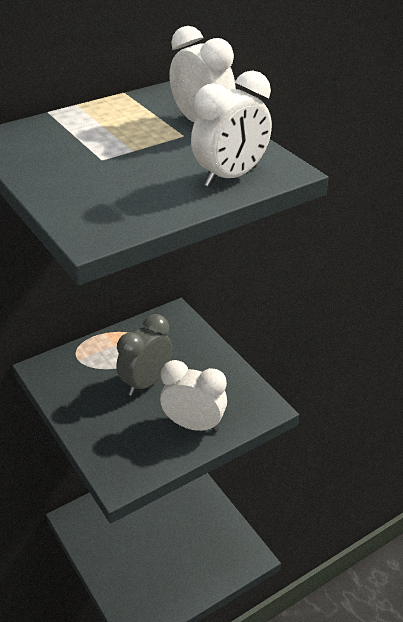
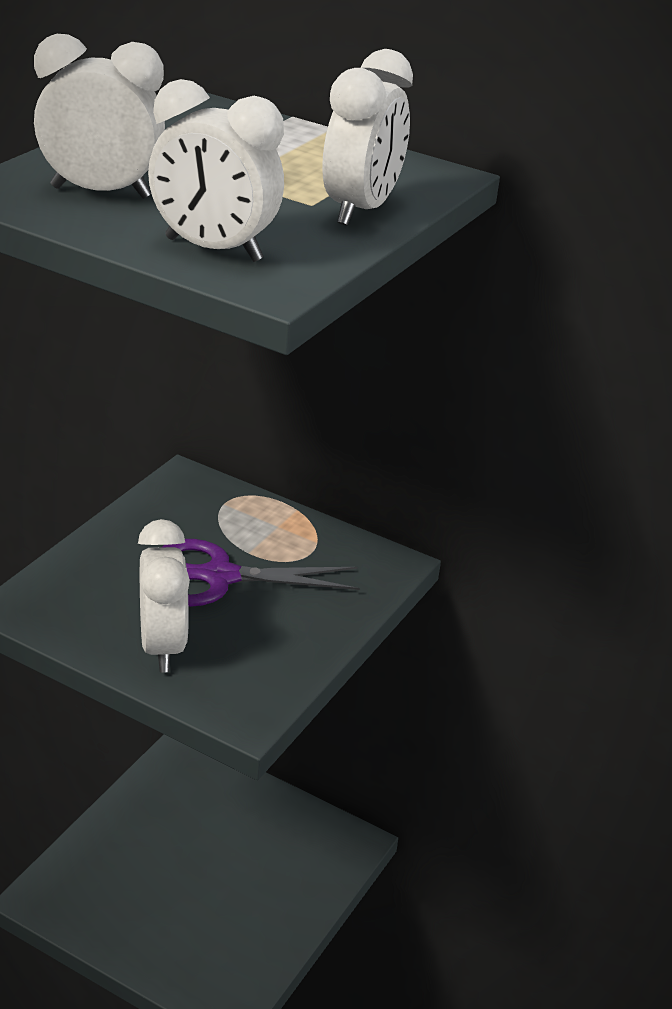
camera: 60 degrees right, 5 degrees down
grey clock [116,314,172,396] -> purple scissors [161,539,360,607]
none -> white clock [34,34,165,199]

